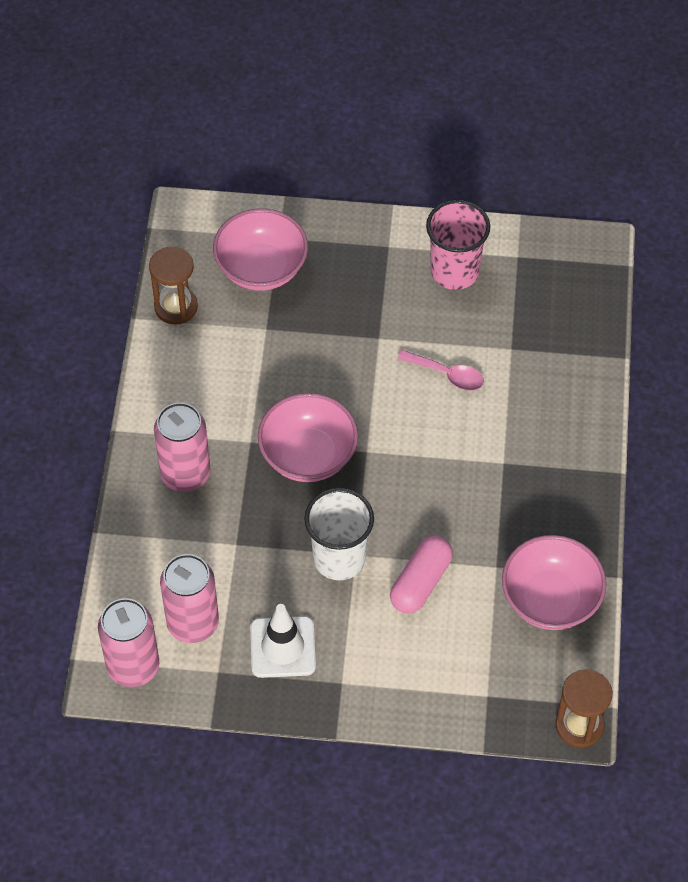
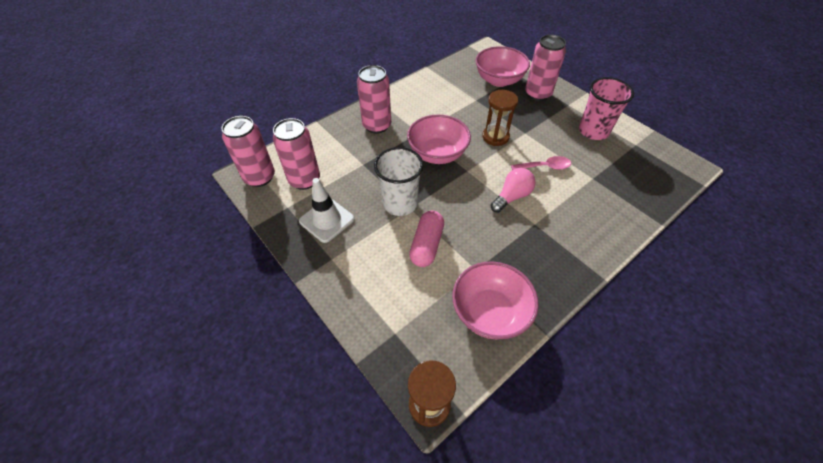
camera: 45 degrees right, 5 degrees down
brown hourglass [149,246,198,325] -> brown hourglass moved to [482,90,518,146]
pink capsule [390,536,453,613] -> pink capsule turned 60 degrees counterclockwise [409,210,444,267]
pink spoon [397,350,484,391] -> pink spoon turned 75 degrees counterclockwise [511,156,571,170]
none -> pink light bulb [491,168,536,213]
none -> pink can [525,35,566,101]

